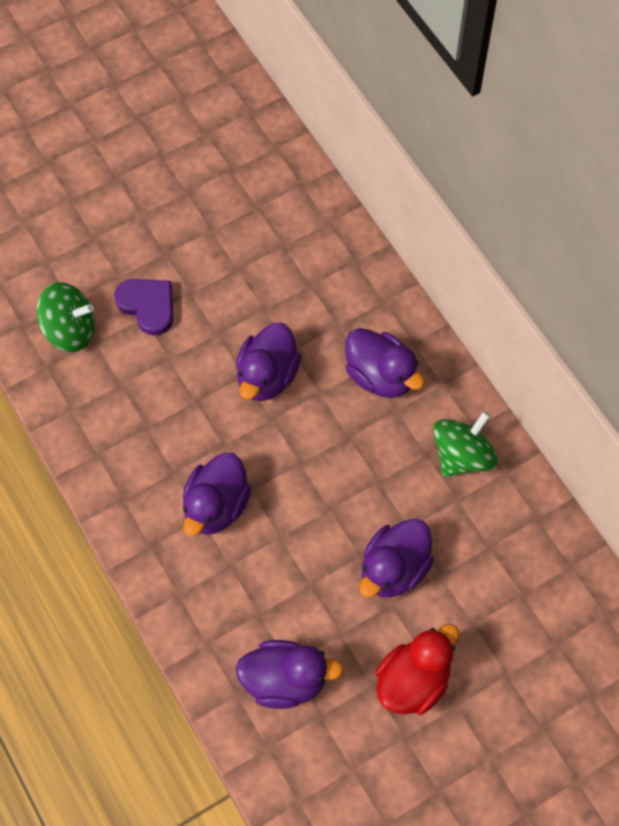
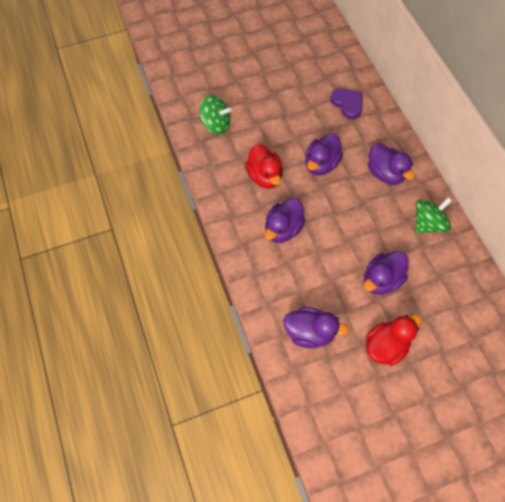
camera: 10 degrees right, 0 degrees up
purple heart [114,279,173,336] -> purple heart moved to [330,88,363,119]
none -> red duck [245,144,283,189]

